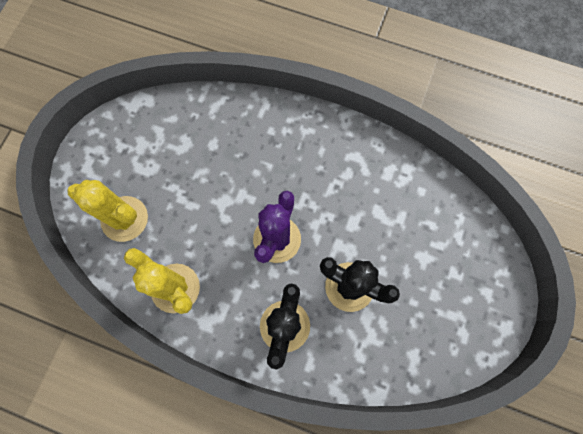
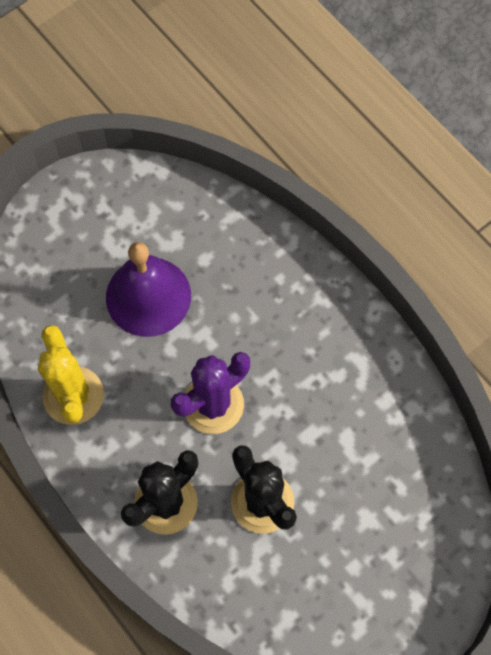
camera: 30 degrees right, 5 degrees down
yellow cactus [67,180,148,242] -> none
none -> purple bell [106,242,191,337]

